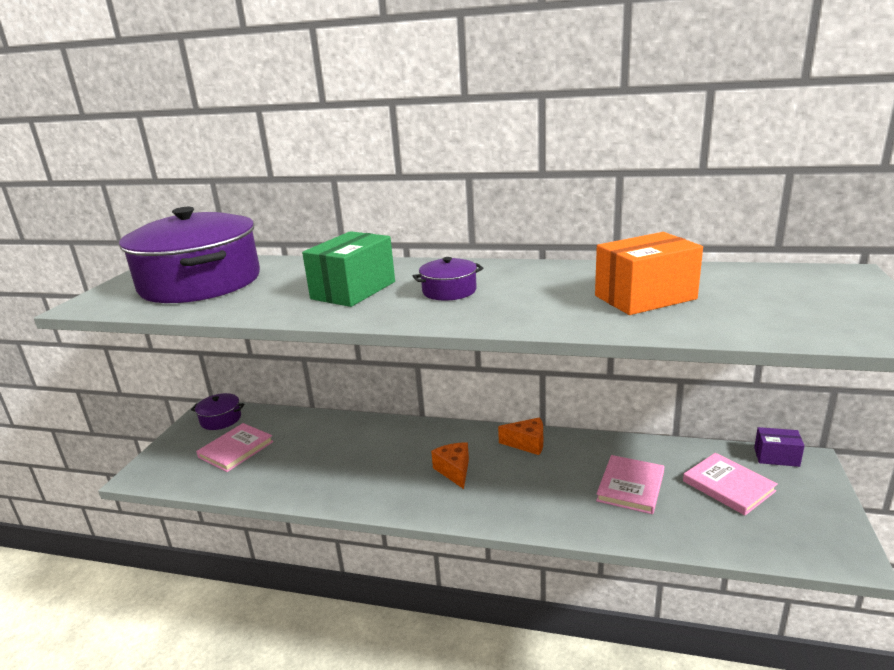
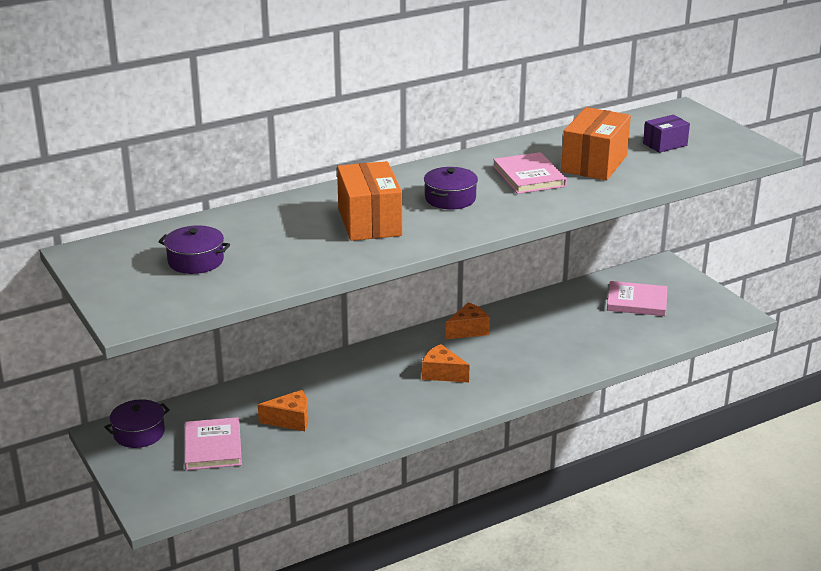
camera: 45 degrees left, 5 degrees up
purple pot [119,207,260,303] -> purple pot [158,226,230,274], size x0.41
green box [302,231,395,307] -> orange box [337,161,402,241]
pink book [596,455,664,514] -> pink book moved to [493,152,567,194]
purple box [754,427,804,467] -> purple box moved to [643,115,690,153]
none -> orange cheese [258,390,308,431]

